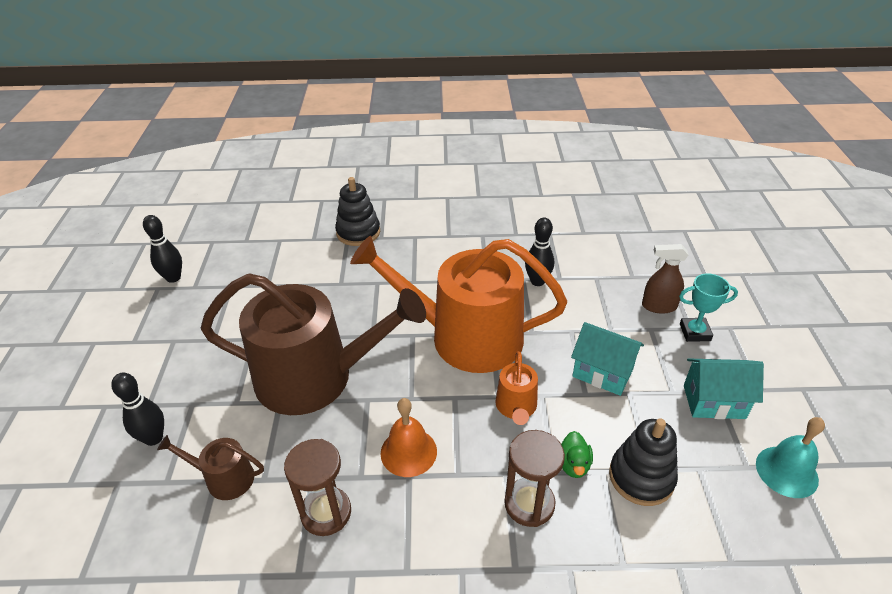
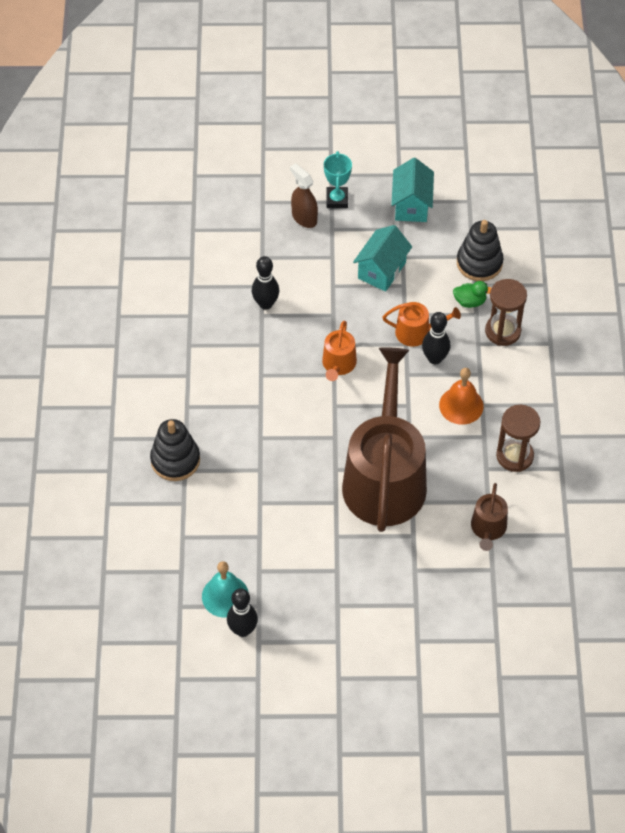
camera: 90 degrees left, 15 degrees up
black bowling pin [111,373,164,446] -> black bowling pin moved to [422,312,450,364]
orange watering can [350,236,567,373] -> orange watering can [322,321,357,381], size x0.42
brown spray bottle [642,244,688,314] -> brown spray bottle turned 135 degrees clockwise [290,163,318,228]
turquoise bell [756,417,825,498] -> turquoise bell moved to [202,561,249,618]

